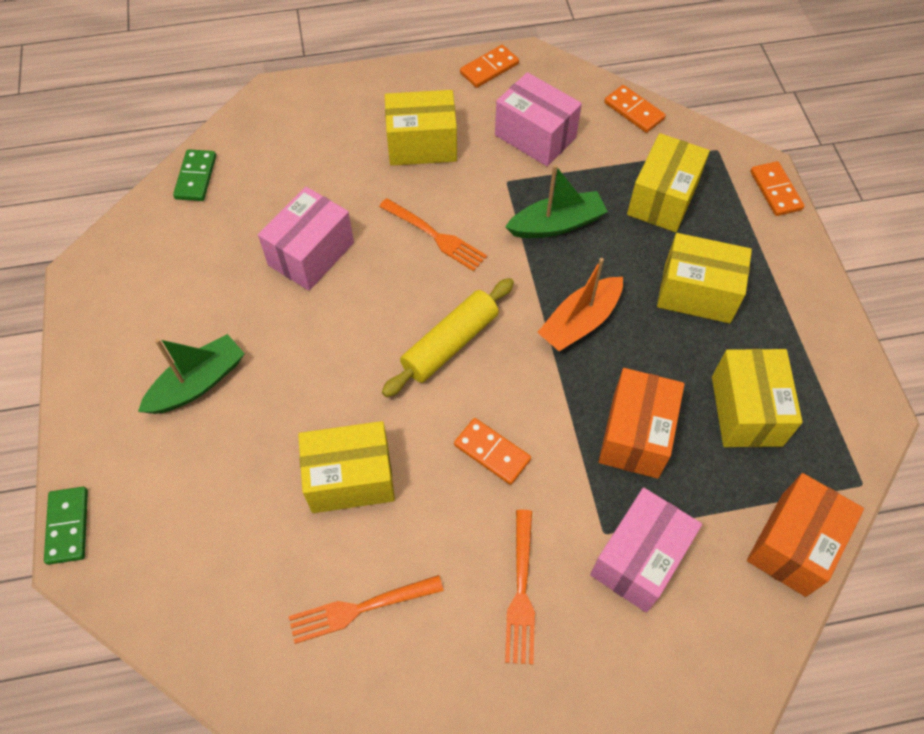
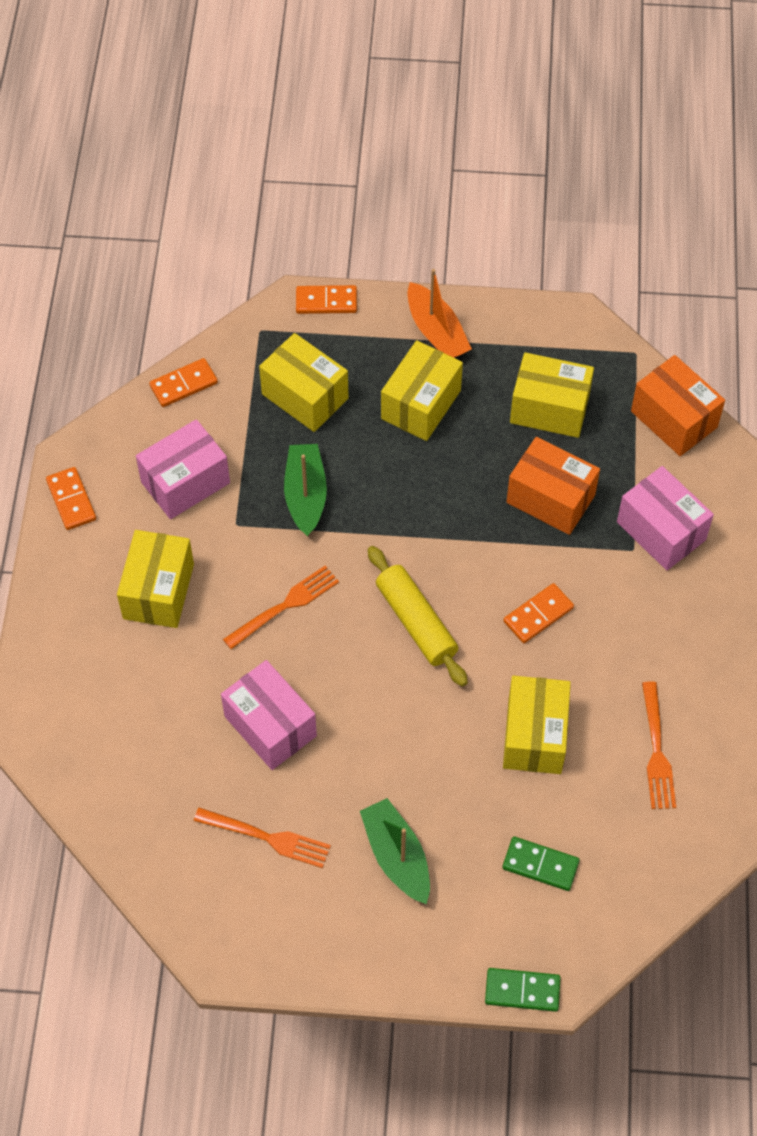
camera: 75 degrees left, 0 degrees up
green domino [173,149,216,201] -> green domino moved to [502,837,580,891]
orange fork [505,510,535,664] -> orange fork moved to [194,808,331,868]
orange boat [537,258,623,351] -> orange boat moved to [407,269,472,358]

